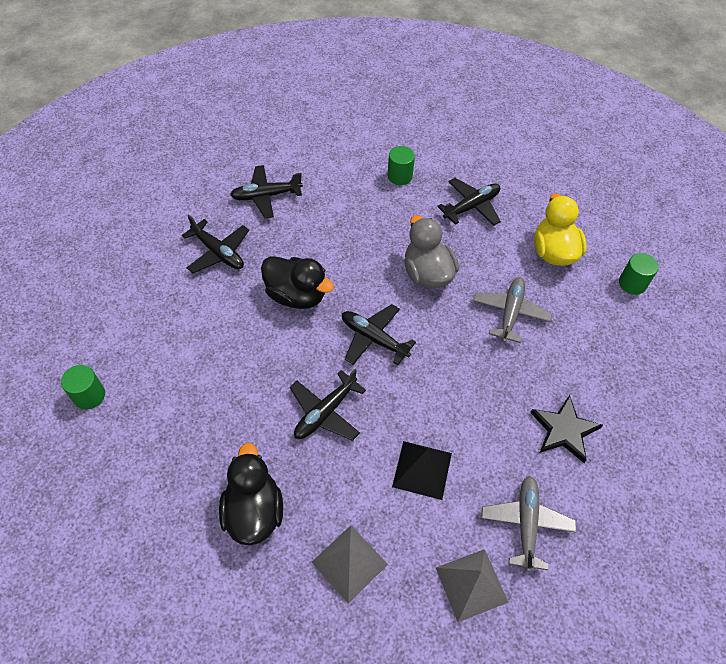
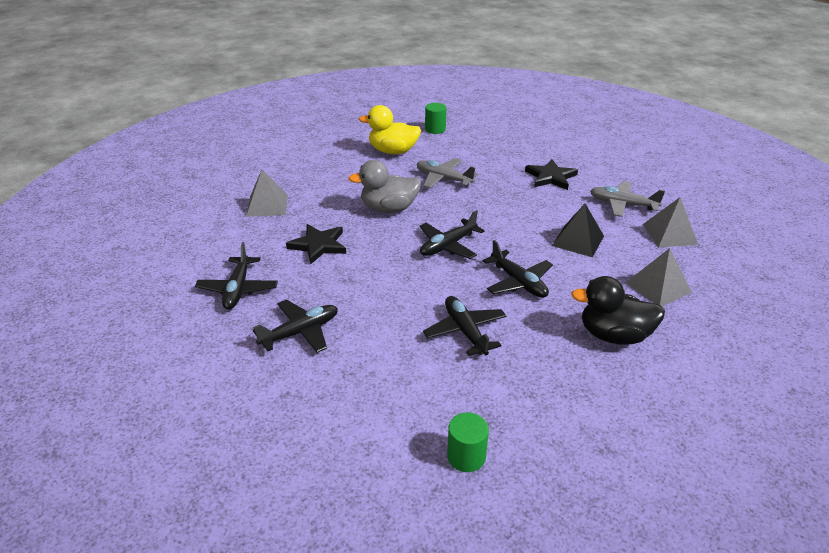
camera: 75 degrees left, 20 degrees down
black duck [261,256,334,309] -> none
green cylinder [387,146,415,185] -> grey pyramid [246,170,288,217]
black plane [437,178,501,226] -> black plane moved to [423,296,506,356]
none -> black star [286,224,346,264]

